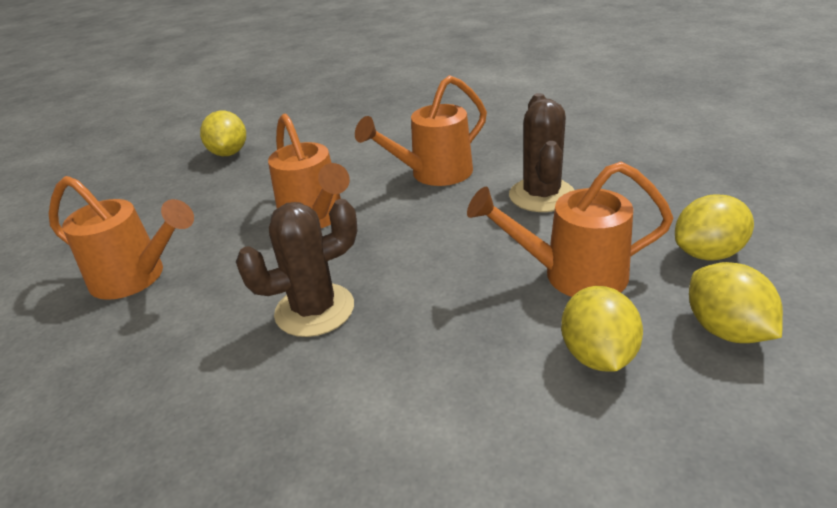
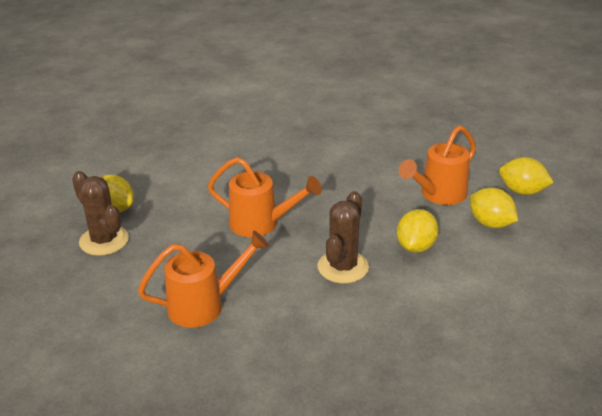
camera: 45 degrees left, 0 degrees up
orange watering can [355,75,487,186] -> none
brown cactus [509,93,574,212] -> brown cactus moved to [72,171,129,256]
yellow lemon [675,194,754,261] -> yellow lemon moved to [397,209,439,253]

